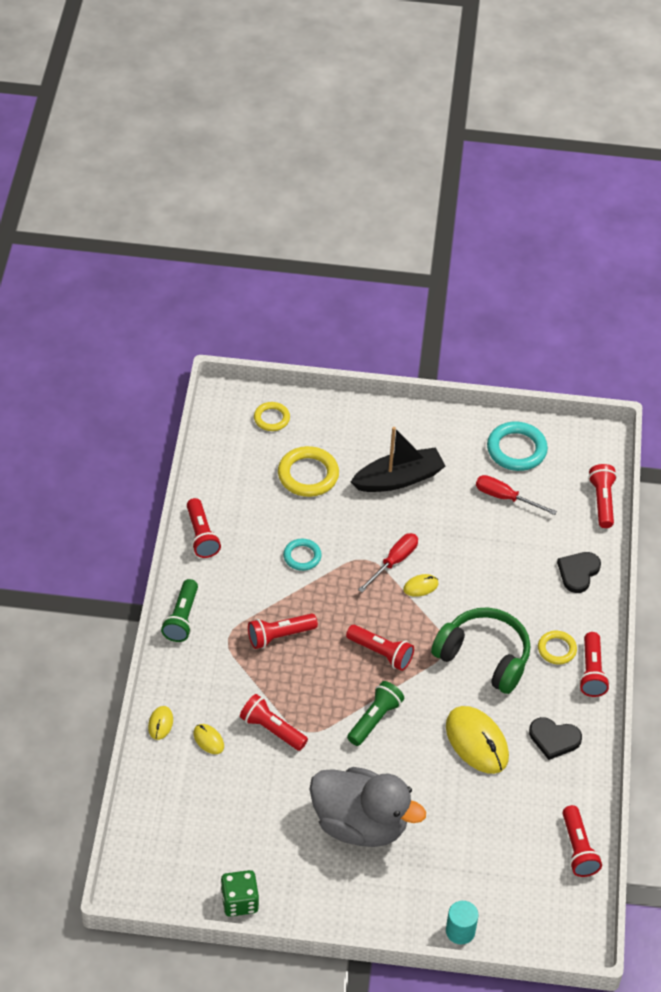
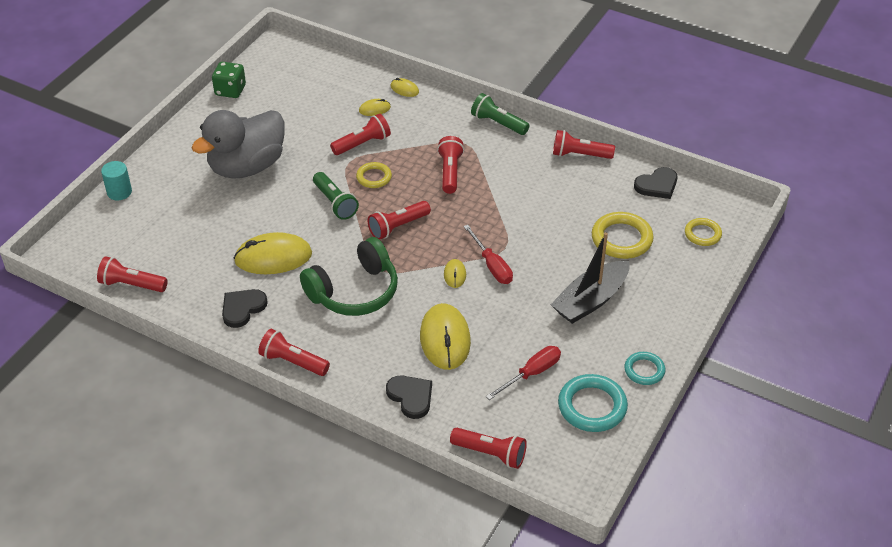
camera: 115 degrees right, 5 degrees down
turquoise ring [283,539,322,571] -> turquoise ring moved to [624,352,665,385]
black boat [351,427,445,492] -> black boat turned 45 degrees clockwise [550,232,630,324]
yellow ring [538,631,577,664] -> yellow ring moved to [356,162,392,188]
none -> yellow mouse [420,303,471,370]
none -> black heart [634,167,677,199]

